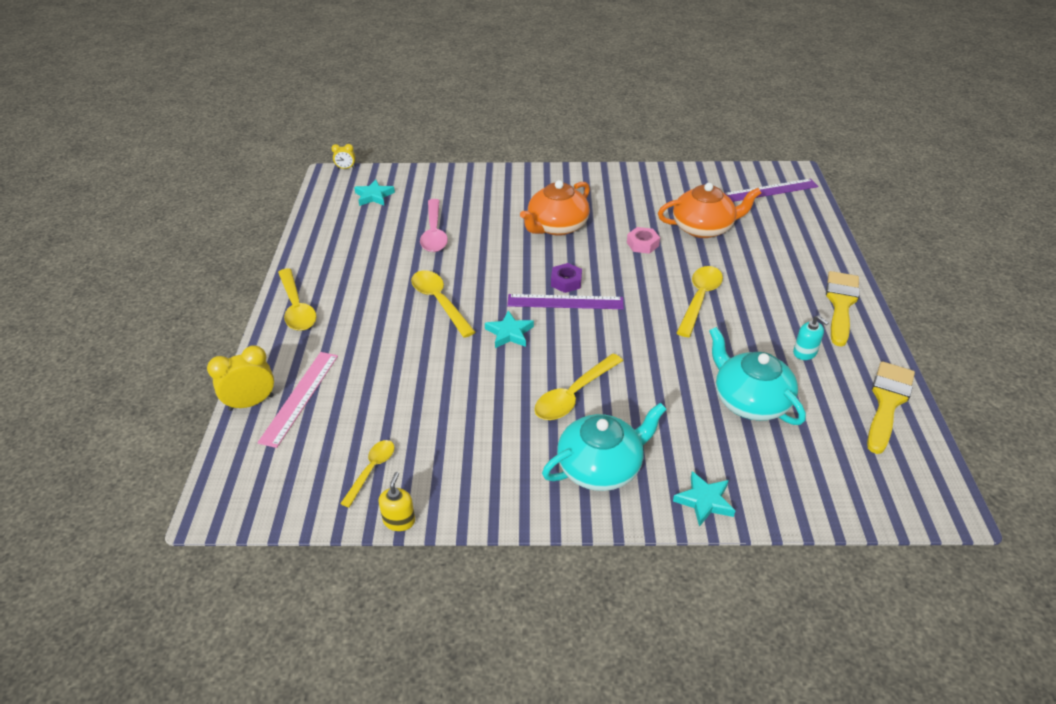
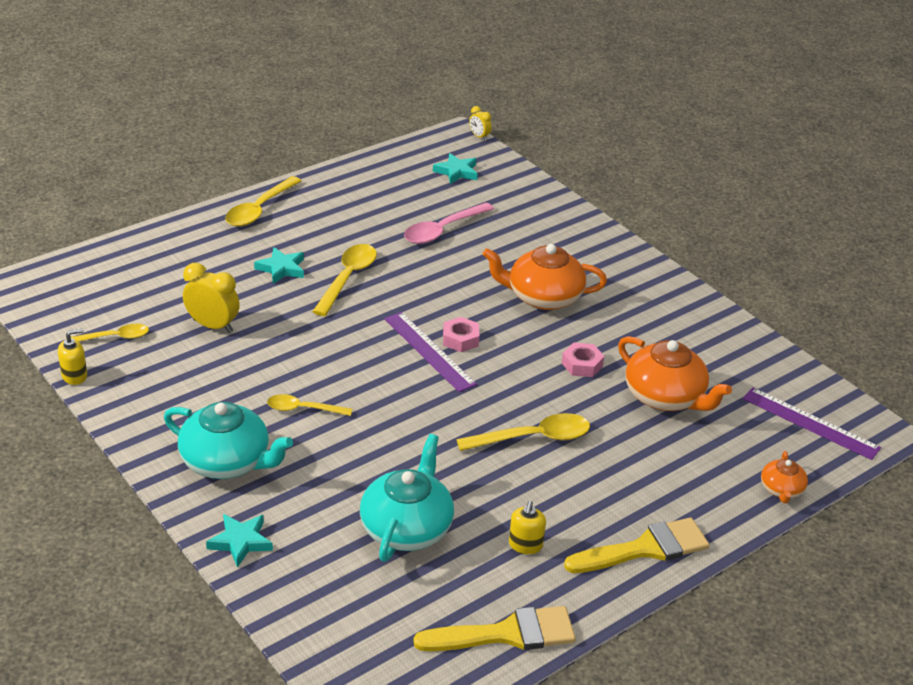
camera: 50 degrees right, 5 degrees down
yellow clock [207,345,274,411] -> yellow clock moved to [183,263,240,333]
pink ruler [257,352,338,448] -> none
turquoise star [485,310,534,348] -> turquoise star moved to [254,247,304,284]
yellow spoon [534,354,623,420] -> yellow spoon [267,394,352,416], size x0.64
purple nut [551,263,582,293] -> pink nut [443,317,479,352]
turquoise soap dispenser [793,315,829,360] -> yellow soap dispenser [509,501,546,554]
none -> orange teapot [761,451,808,503]

